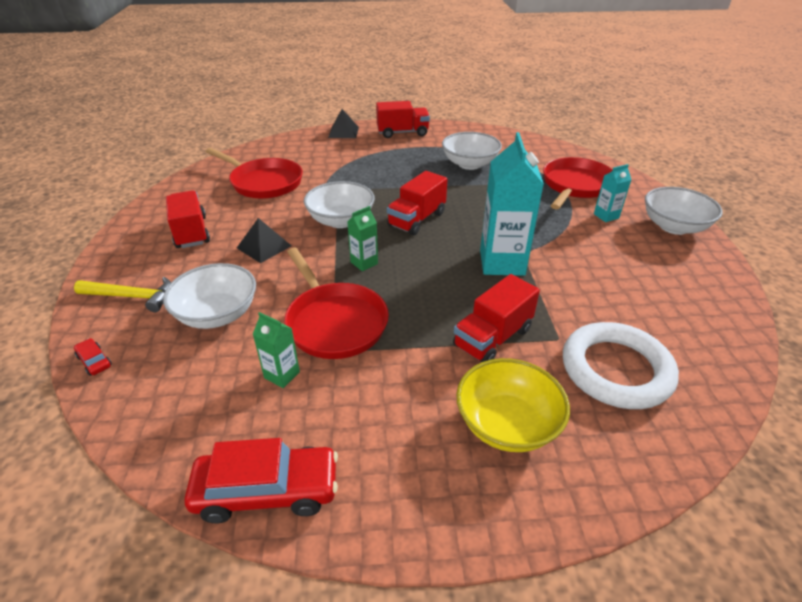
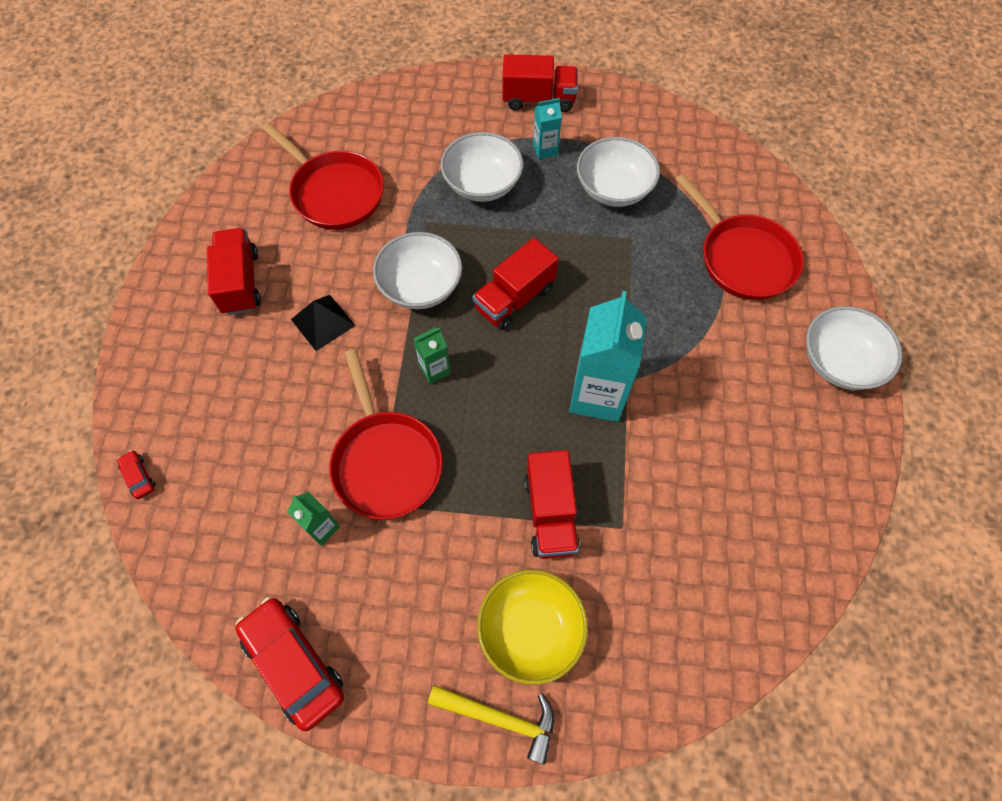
camera: 10 degrees right, 25 degrees up
yellow hammer [74,277,171,312] -> yellow hammer moved to [428,685,554,764]
white bowl [163,263,256,329] -> white bowl moved to [441,132,523,202]
red car [185,438,338,523] -> red car turned 135 degrees counterclockwise [235,597,344,731]
black pyramid [328,109,359,138] -> none
red truck [453,274,540,362] -> red truck turned 60 degrees counterclockwise [524,450,580,559]
red pan [543,157,613,209] -> red pan turned 105 degrees clockwise [675,174,804,300]
white ring [563,322,679,409] -> none
turquoise carton [594,164,631,222] -> turquoise carton moved to [533,98,562,159]

